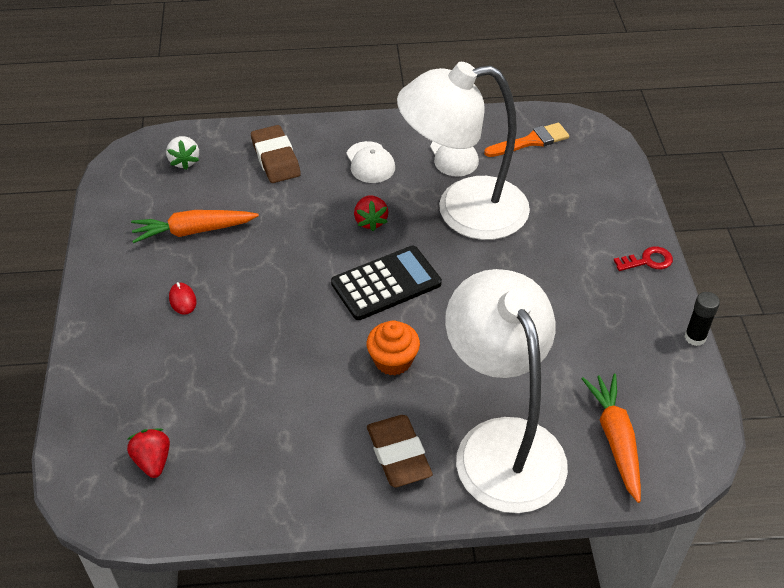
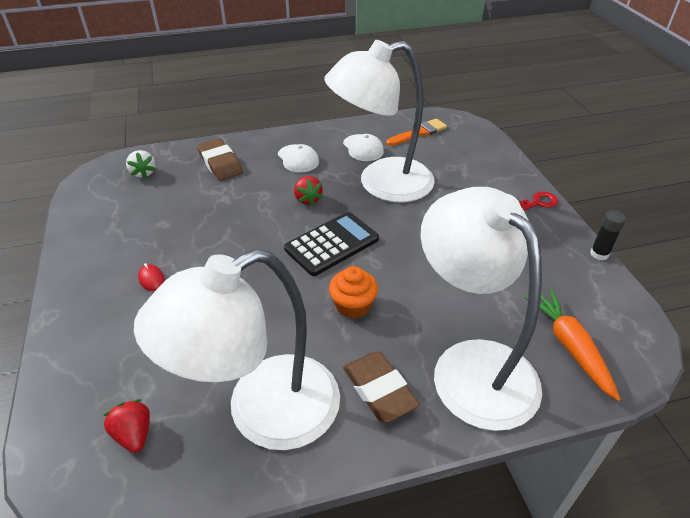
camera: 10 degrees left, 5 degrees down
orange carrot [131,210,259,243] -> none
none -> white lamp [134,249,340,450]

